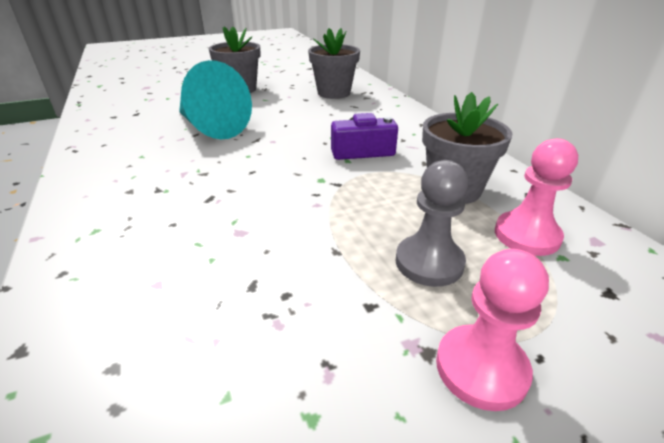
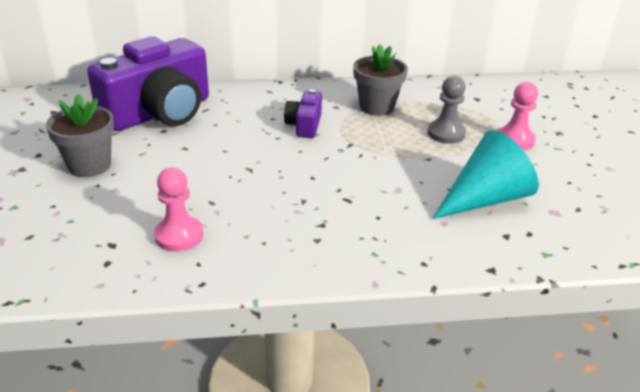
camera: 75 degrees left, 0 degrees up
turquoise cone [179,60,252,139] -> turquoise cone moved to [432,130,539,219]
grey flower pot [308,28,360,99] -> purple camera [87,37,209,131]
pink pawn [495,138,578,256] -> pink pawn moved to [154,168,203,252]

